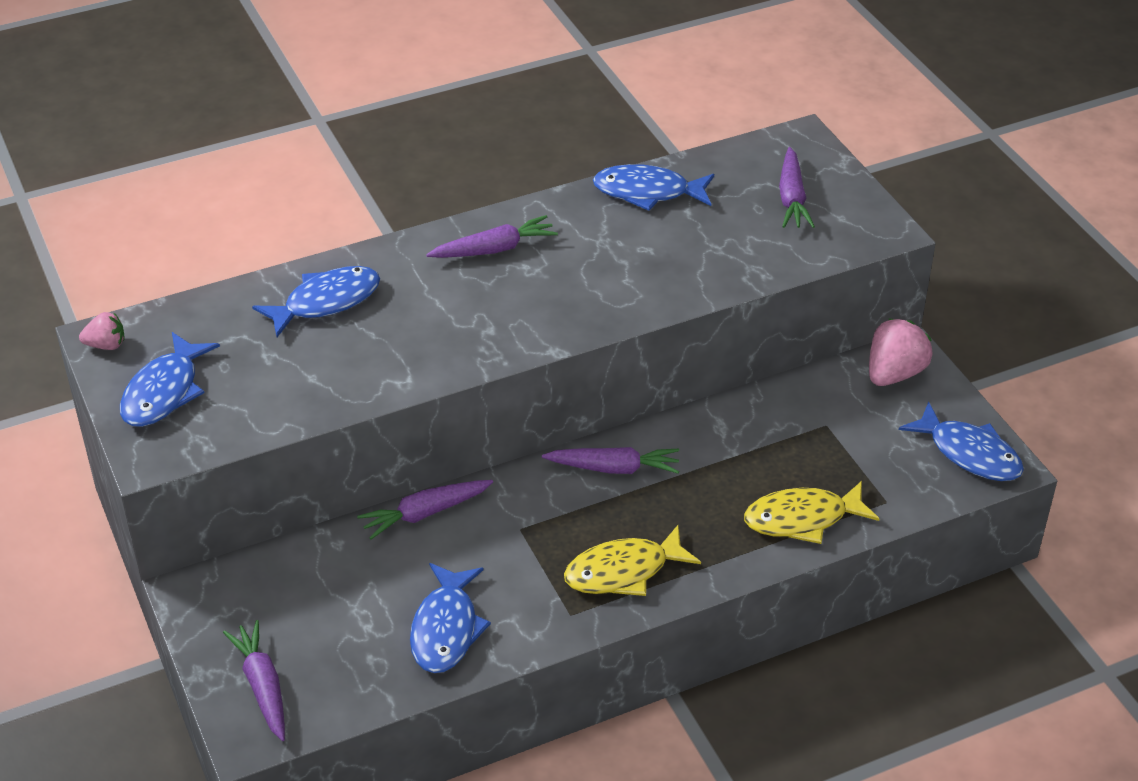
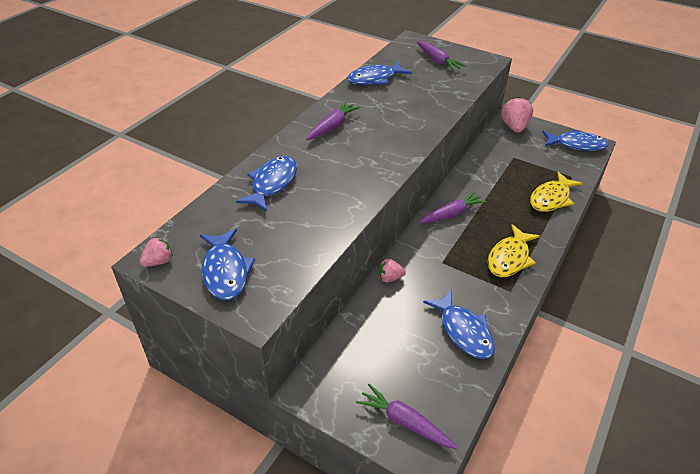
camera: 35 degrees left, 0 degrees up
purple carrot [357,480,493,540] -> pink strawberry [378,259,406,282]

